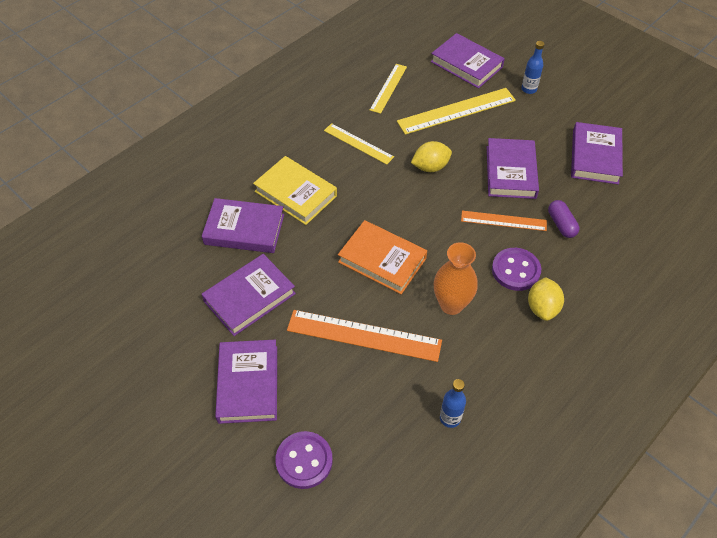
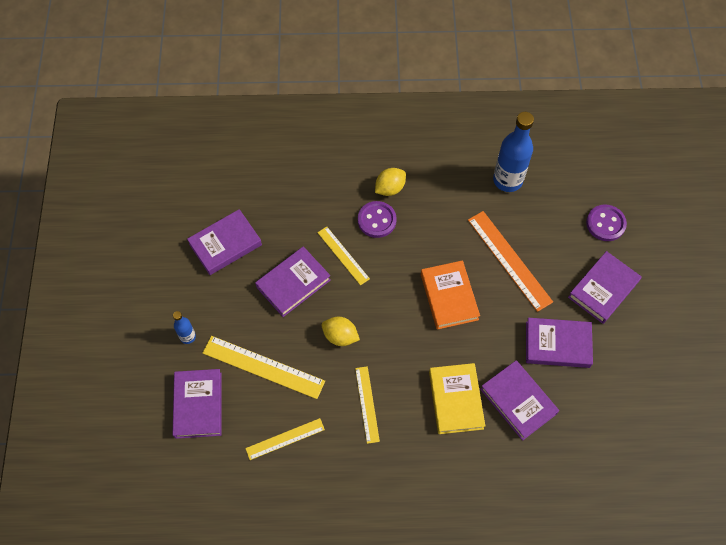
camera: 135 degrees left, 10 degrees up
orange vase [434,242,478,315] -> none
blue bottle [440,379,466,428] -> blue bottle [493,112,534,192], size x2.01
orange ruler [461,211,547,231] -> yellow ruler [317,227,370,285]
purple capsule [548,200,579,238] -> none

